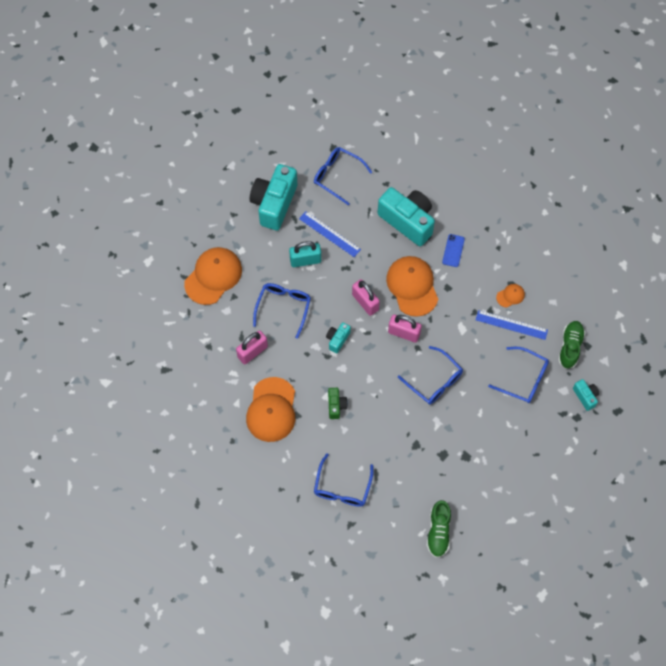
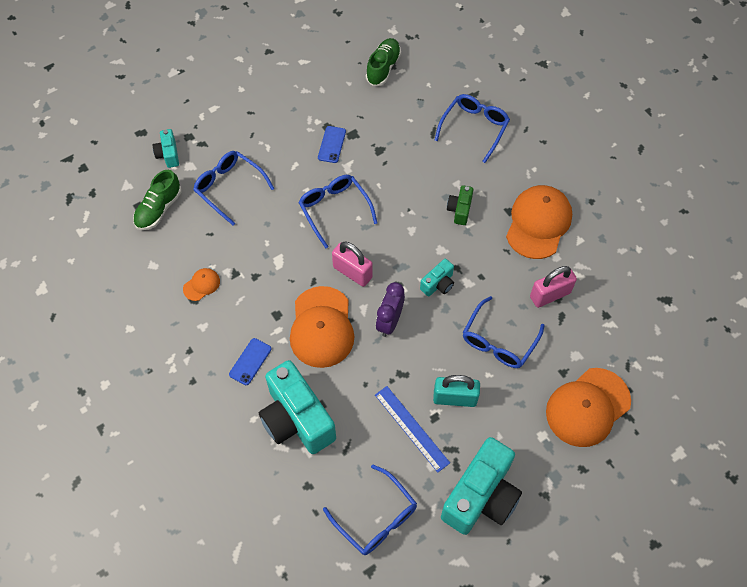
camera: 165 degrees left, 5 degrees down
pink padlock [352,279,380,316] -> purple clock [376,282,405,337]
blue ruler [476,310,548,340] -> none
orange cap [496,284,525,307] -> orange cap turned 150 degrees clockwise [183,268,220,301]
none -> blue phone [318,126,346,163]

